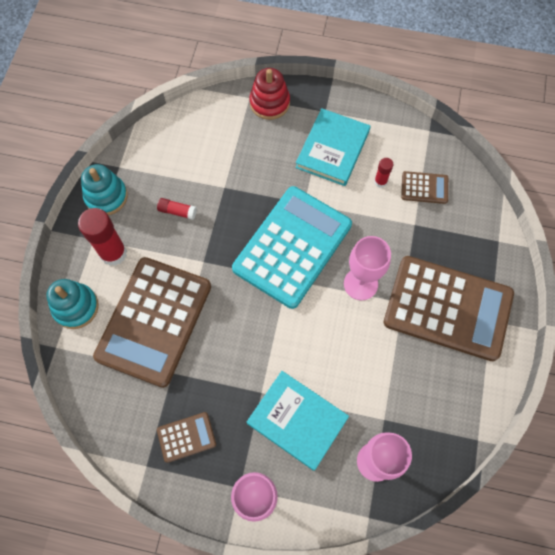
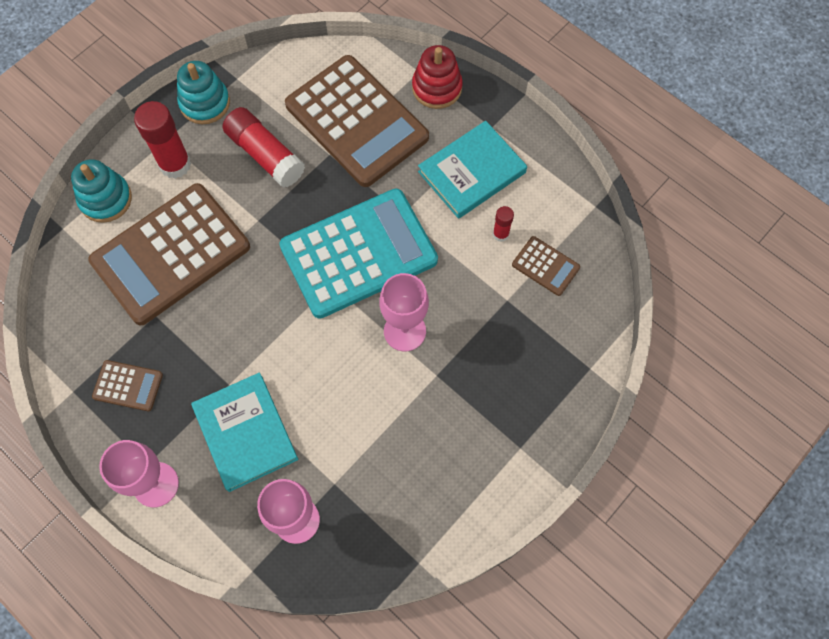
camera: 30 degrees right, 0 degrees up
red glue stick [157,198,197,220] -> red glue stick [223,107,305,188], size x1.99
brown calculator [384,256,514,361] -> brown calculator moved to [285,55,429,187]

